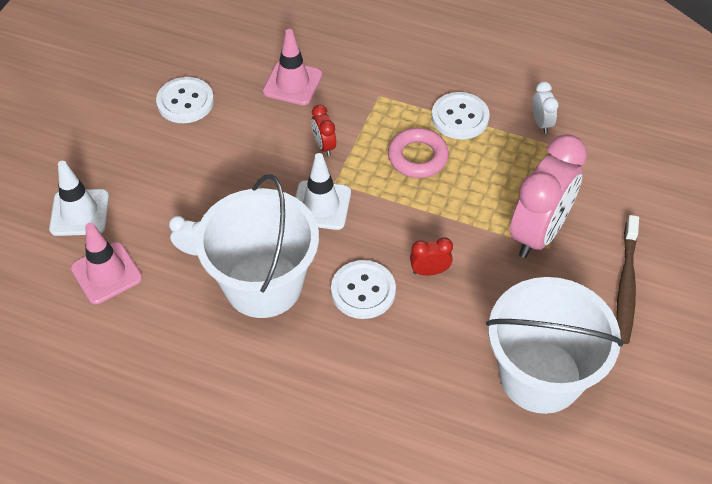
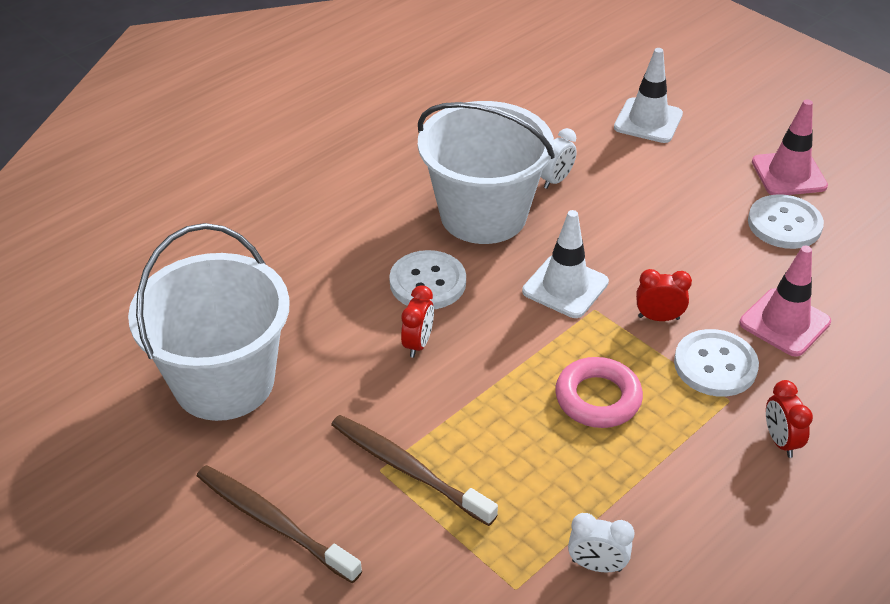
camera: 115 degrees right, 10 degrees down
pink traffic cone [71,223,142,304] -> pink traffic cone moved to [752,99,828,195]
white button [432,92,490,139] -> white button moved to [674,329,759,397]
pink clock [510,134,587,258] -> brown toothbrush [331,415,498,526]
none -> red clock [766,380,813,458]

